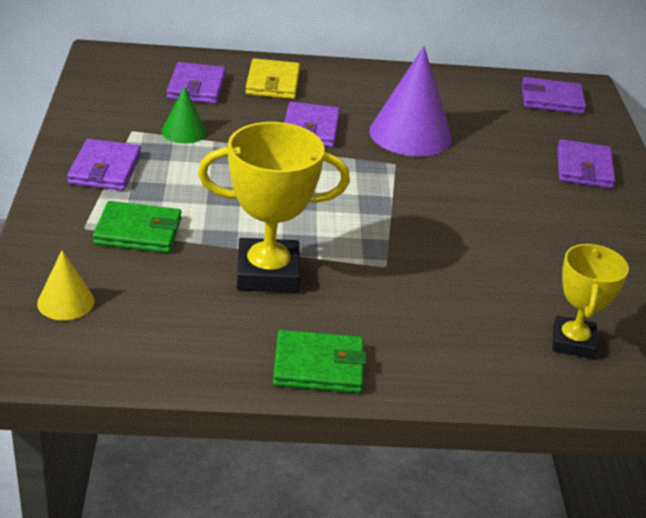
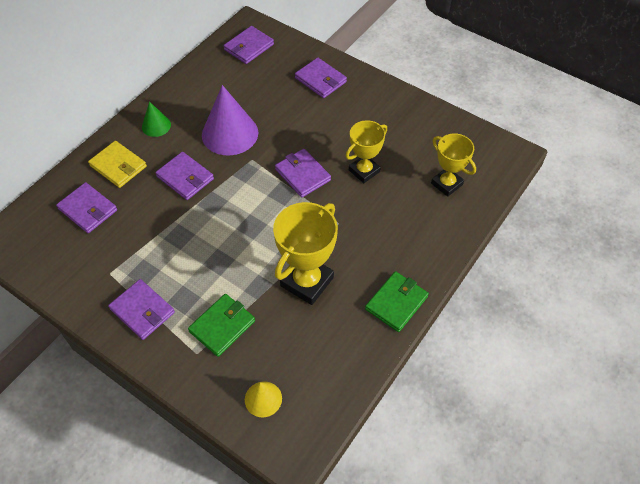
camera: 50 degrees left, 20 degrees up
green cone [162,86,206,144] -> green cone moved to [142,102,171,137]
none -> purple wallet [275,149,331,197]
none -> yellow trophy [346,120,387,183]

